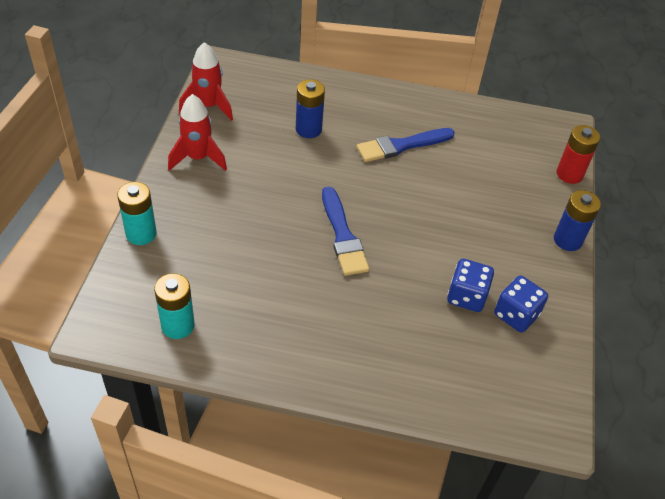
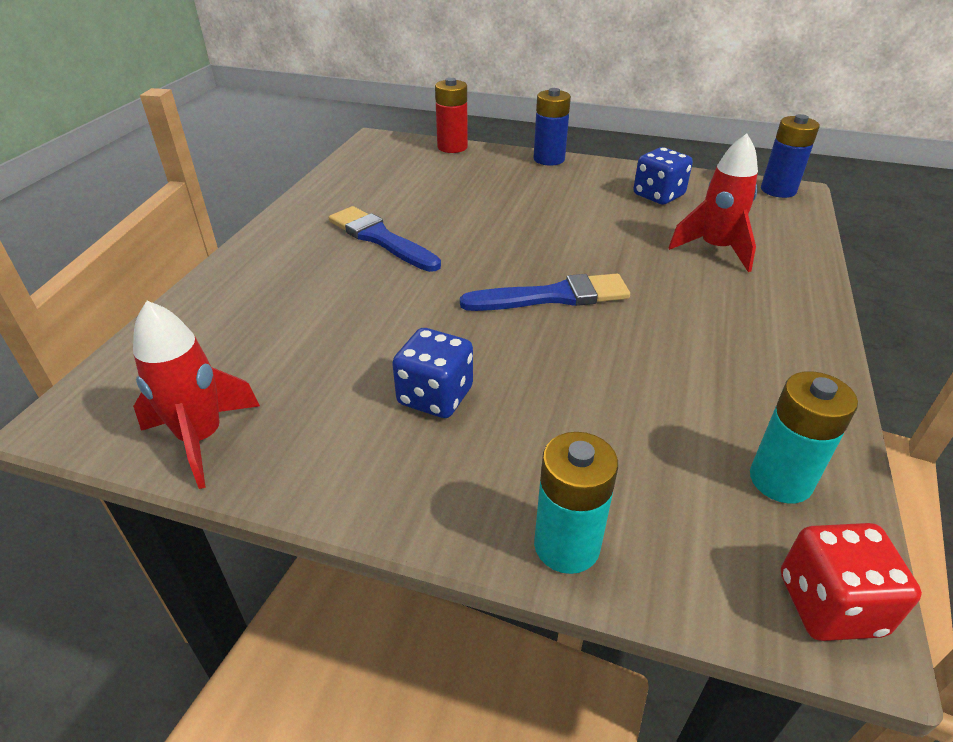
camera: 80 degrees left, 10 degrees down
red rocket [168,94,227,171] -> red rocket moved to [668,134,758,272]
blue battery [296,79,325,138] -> blue battery moved to [761,114,820,198]
blue brush [356,128,455,162] -> blue brush turned 150 degrees clockwise [329,206,441,272]
blue dice [447,259,494,312] -> blue dice moved to [392,328,473,418]
none -> red dice [781,523,922,641]

